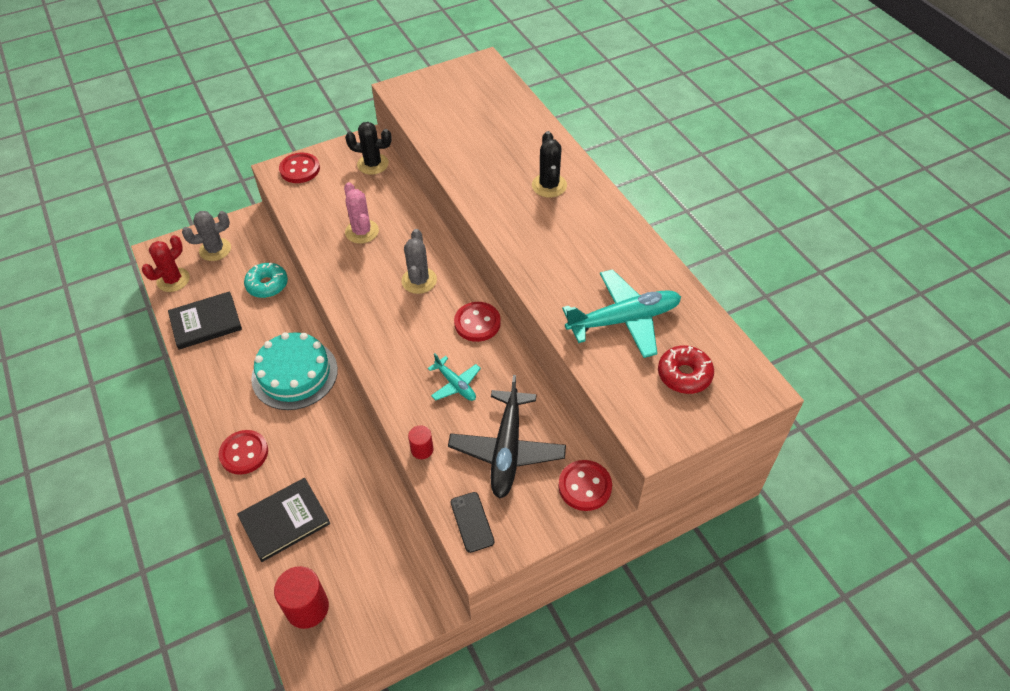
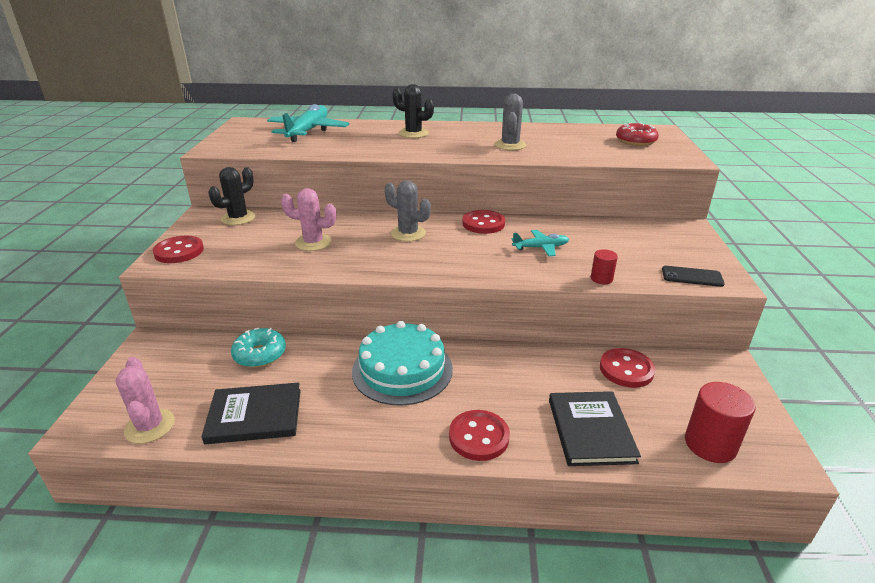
camera: 60 degrees left, 20 degrees down
red cactus [142,235,190,292] -> pink cactus [116,357,175,444]
black book [168,291,242,350] -> black book turned 75 degrees clockwise [202,383,301,444]
grey cactus [182,211,231,261] -> grey cactus moved to [495,94,526,150]
black plane [448,375,566,499] -> none
red button [558,460,612,511] -> red button moved to [600,348,655,388]
turquoise plane [562,269,681,358] -> turquoise plane moved to [267,104,349,142]

